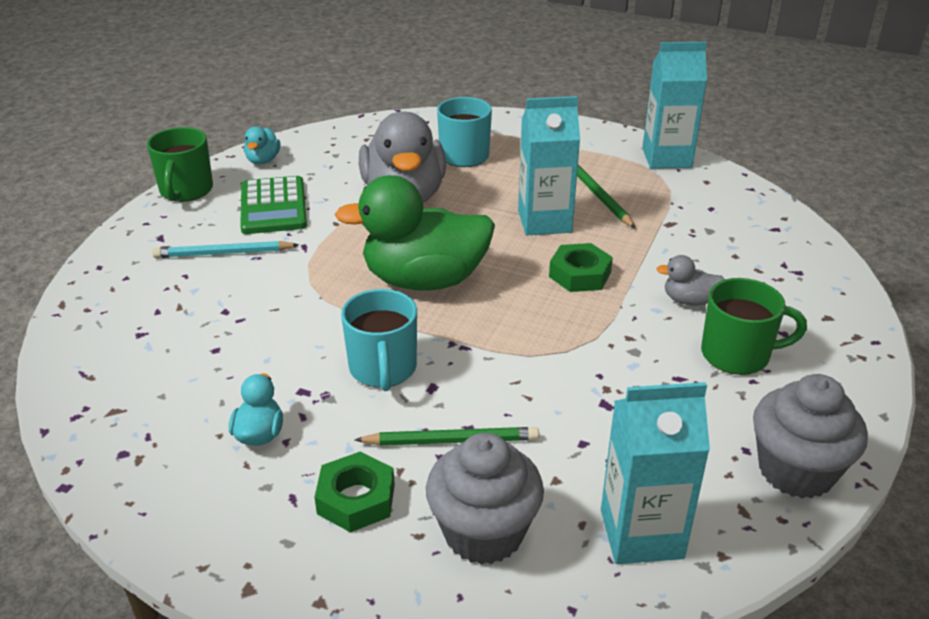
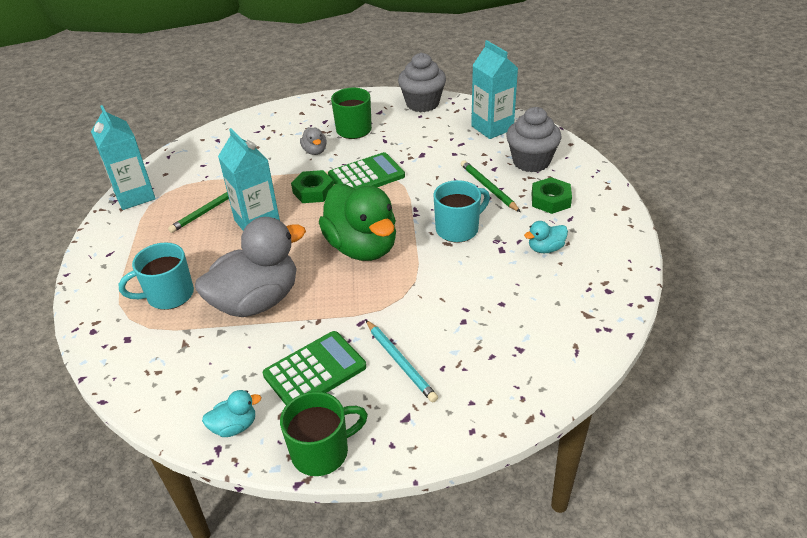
camera: 115 degrees left, 5 degrees up
none -> green calculator [328,152,405,189]

